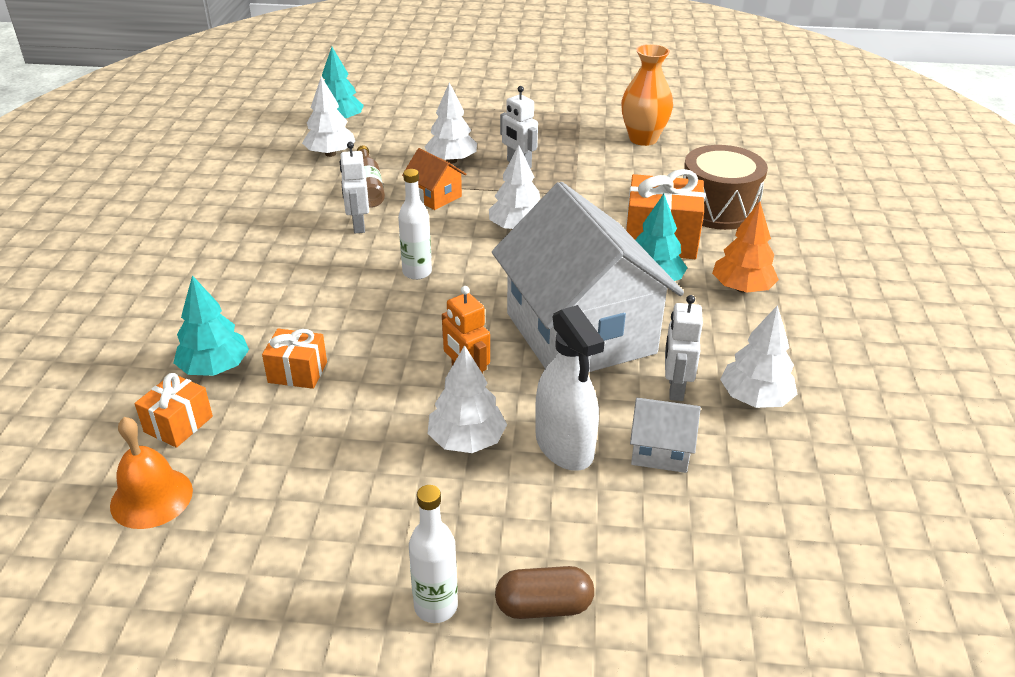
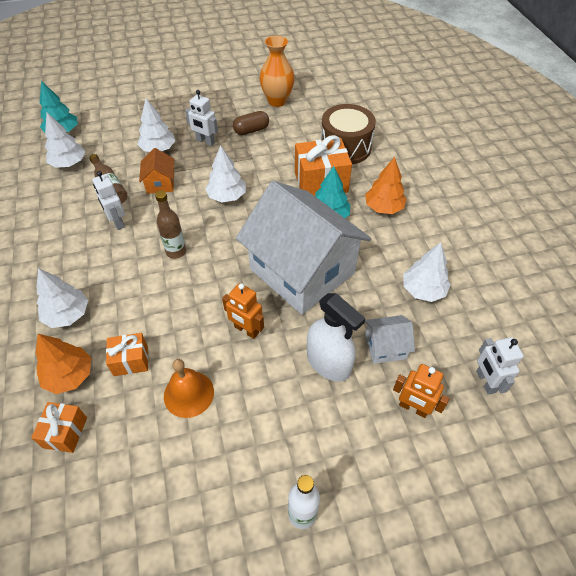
camera: 20 degrees left, 15 degrees up
orange bell [110,417,193,529] -> orange bell moved to [164,359,214,418]
turquoise tree [174,275,249,376] -> orange tree [36,334,91,394]
white bottle [398,169,432,280] -> brown bottle [155,190,186,259]
orange house [402,148,466,210] -> orange house turned 60 degrees clockwise [139,148,174,194]
white tree [428,345,507,453] -> white tree moved to [36,268,88,328]
brown capsule [495,566,594,619] -> brown capsule moved to [233,111,269,135]
white robot [665,295,703,401] -> white robot moved to [476,337,524,395]
none -> orange robot [393,364,449,418]

